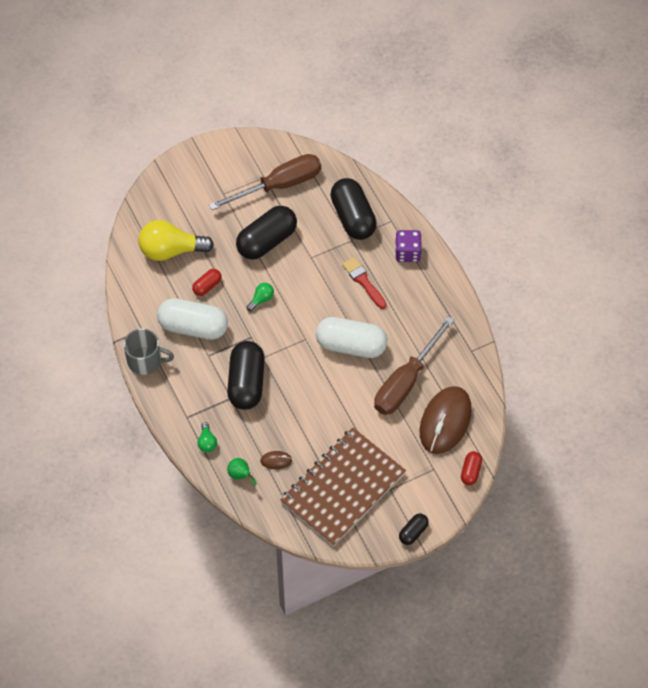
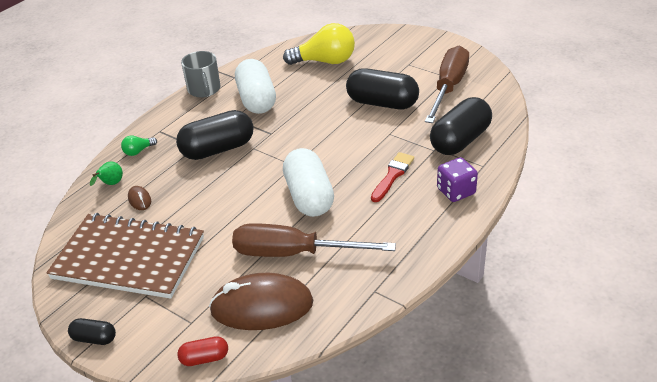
camera: 65 degrees right, 20 degrees down
yellow light bulb [139,220,214,261] -> yellow light bulb turned 120 degrees clockwise [283,23,355,65]
red capsule [192,269,222,296] -> none
brown screwdriver [209,154,321,210] -> brown screwdriver turned 105 degrees counterclockwise [425,45,469,123]
green light bulb [247,283,274,311] -> none

